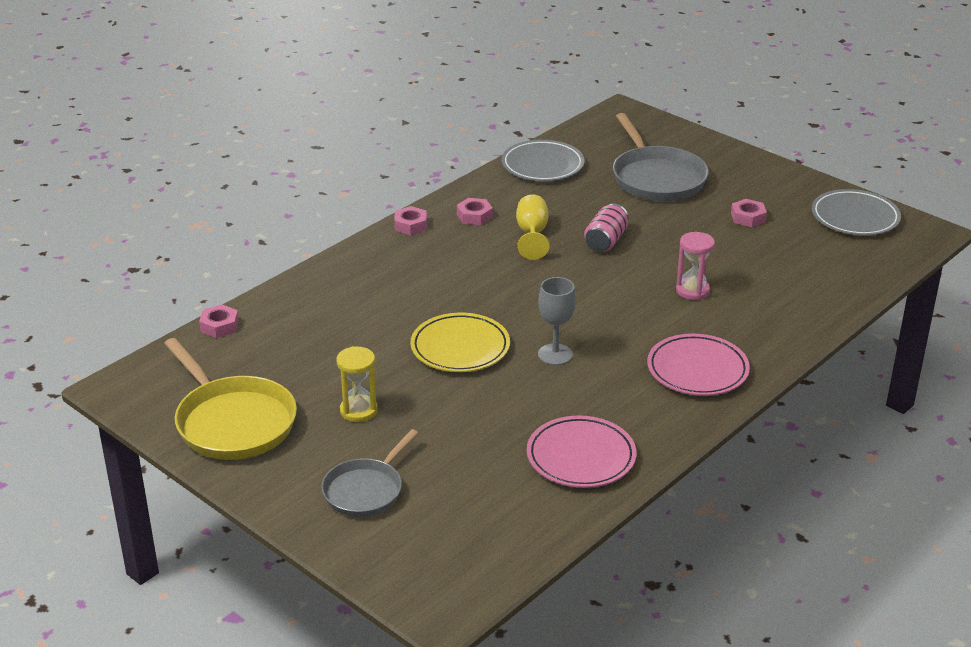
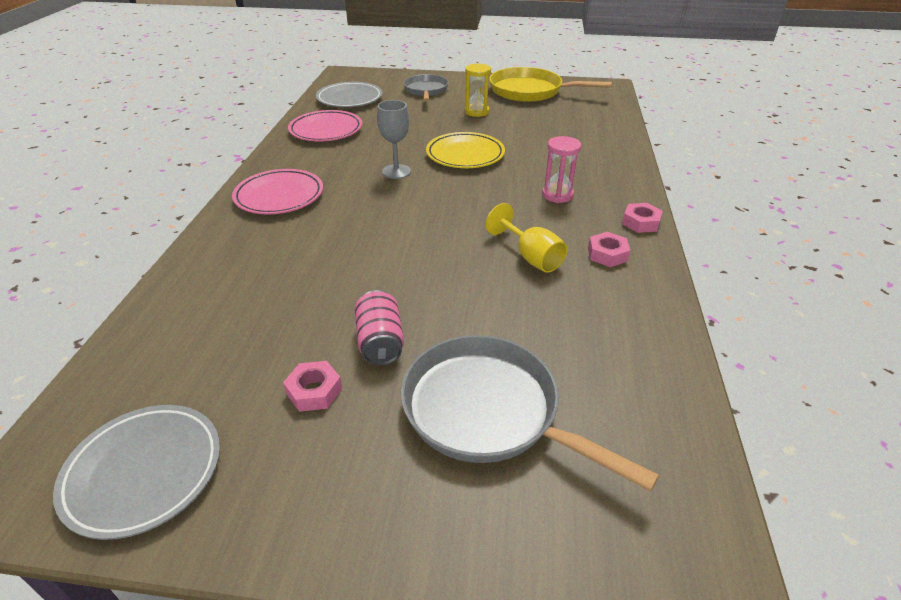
camera: 145 degrees right, 5 degrees up
pink nut [199,304,239,338] -> none
grey plate [502,140,585,181] -> grey plate moved to [316,82,383,107]
pink can [584,204,629,252] -> pink can moved to [354,290,404,366]
pink hourglass [676,232,715,300] -> pink hourglass moved to [542,136,582,203]

